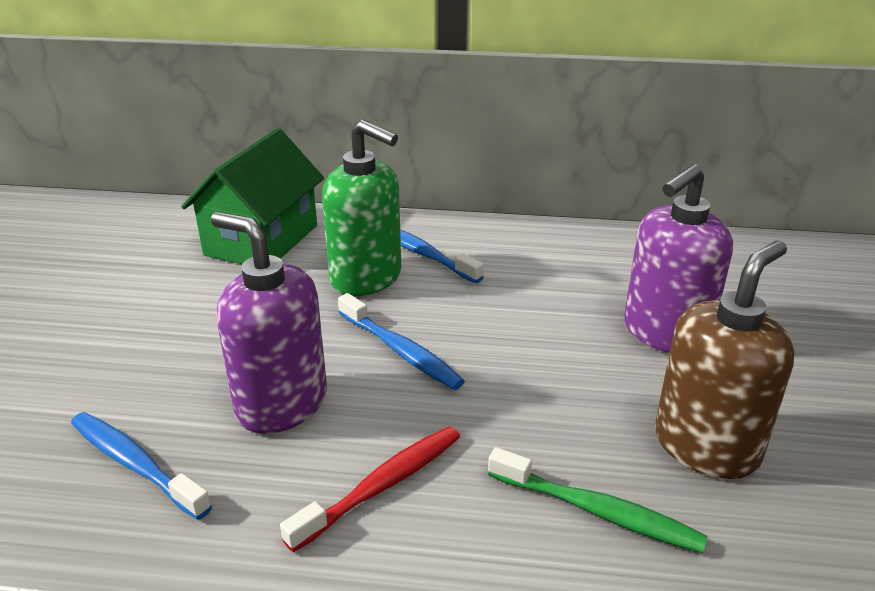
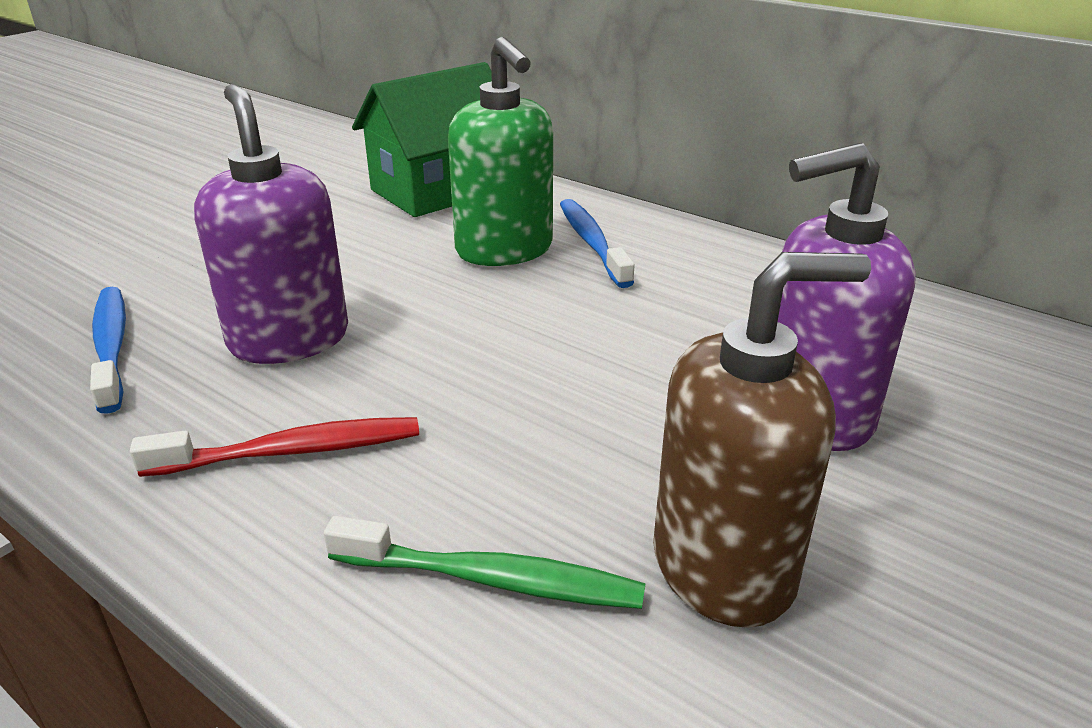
camera: 30 degrees right, 0 degrees up
blue toothbrush [338,293,465,390] -> none
green toothbrush [488,447,708,553] -> green toothbrush turned 45 degrees counterclockwise [324,516,646,609]

